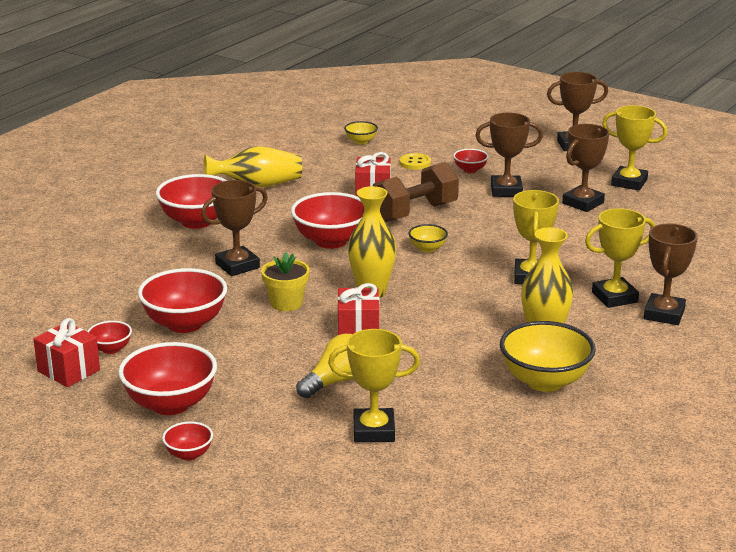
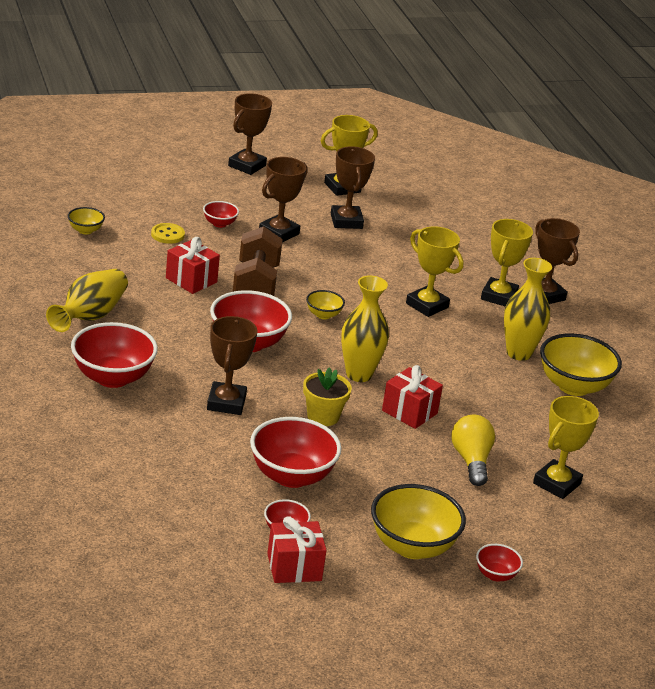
camera: 55 degrees left, 5 degrees up
red bowl [118,342,217,415] -> yellow bowl [371,484,466,559]

